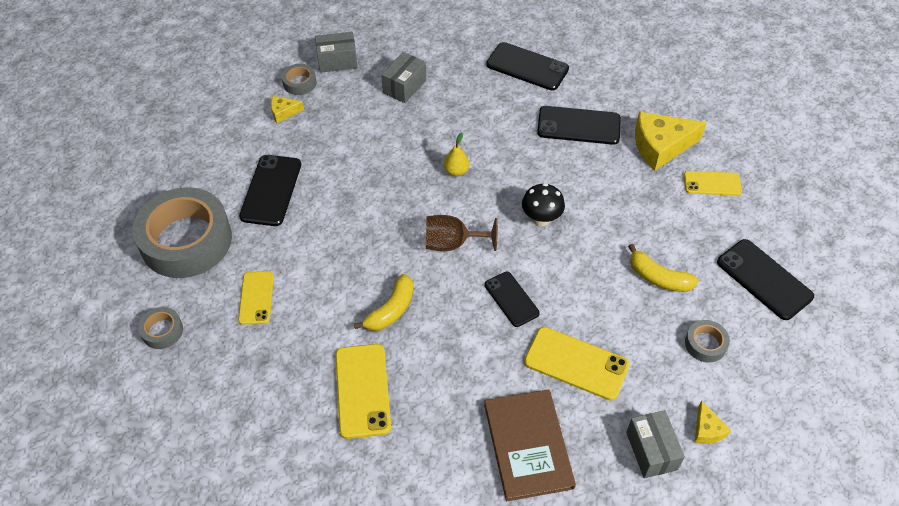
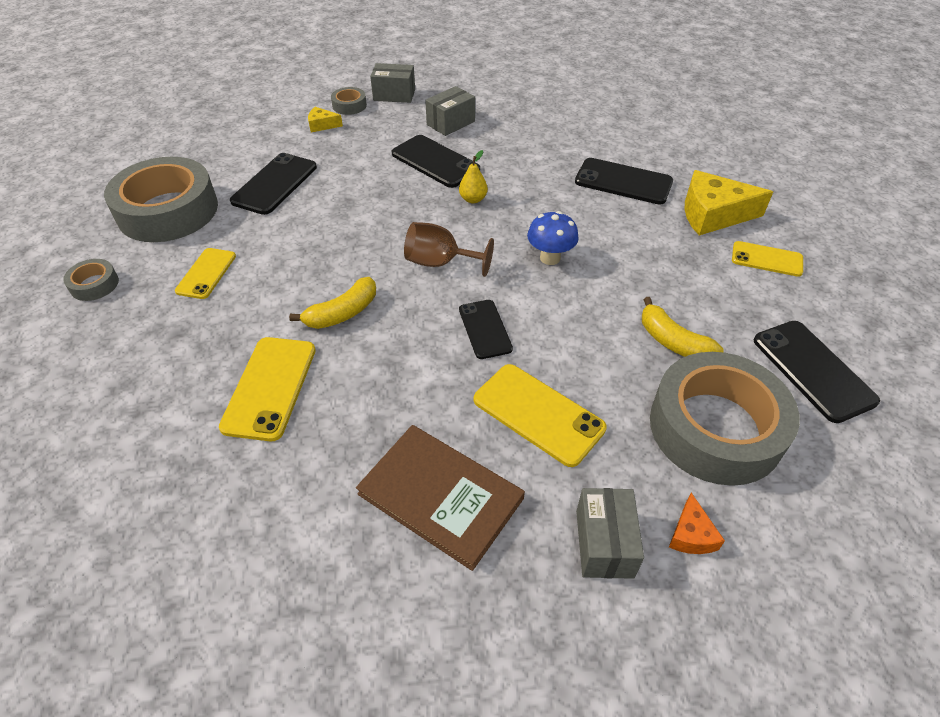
camera: 15 degrees right, 5 degrees down
brown book [484,389,576,501] -> brown book turned 60 degrees counterclockwise [356,425,525,571]
black phone [486,42,569,90] -> black phone moved to [392,135,480,188]
black mushroom [522,183,565,226] -> blue mushroom [527,211,579,265]
grey tape [685,320,730,363] -> grey tape [650,352,800,486], size x2.37
yellow cheese [694,400,731,444] -> orange cheese [669,493,725,554]

